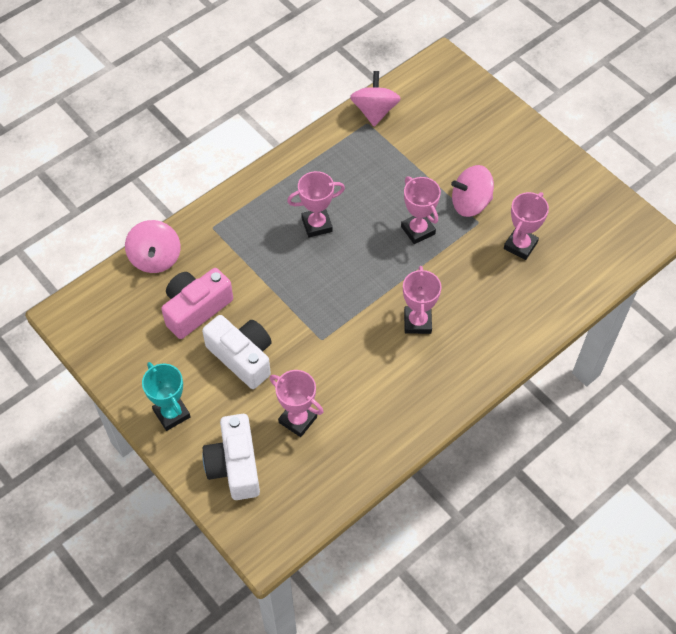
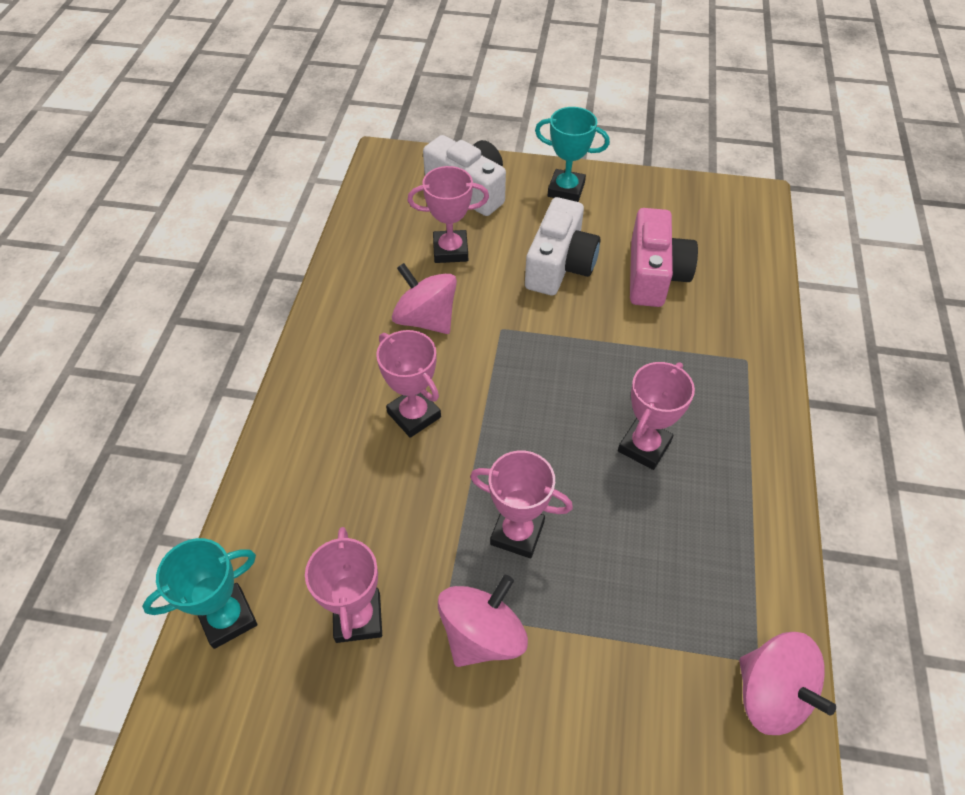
camera: 140 degrees right, 5 degrees down
pink spinning top [125,220,181,273] -> pink spinning top moved to [392,263,457,334]
white camera [202,315,271,389] -> white camera turned 75 degrees counterclockwise [525,197,600,295]
none -> turquoise trophy [142,538,257,649]

